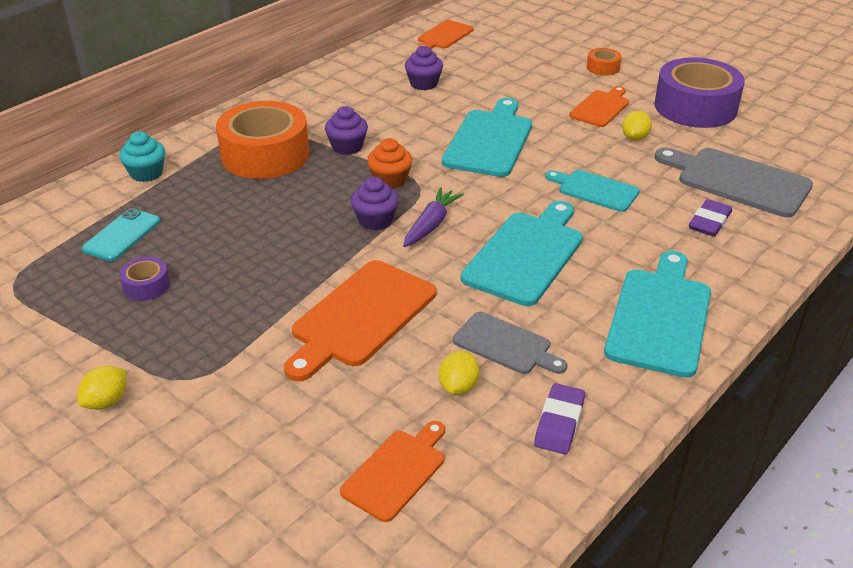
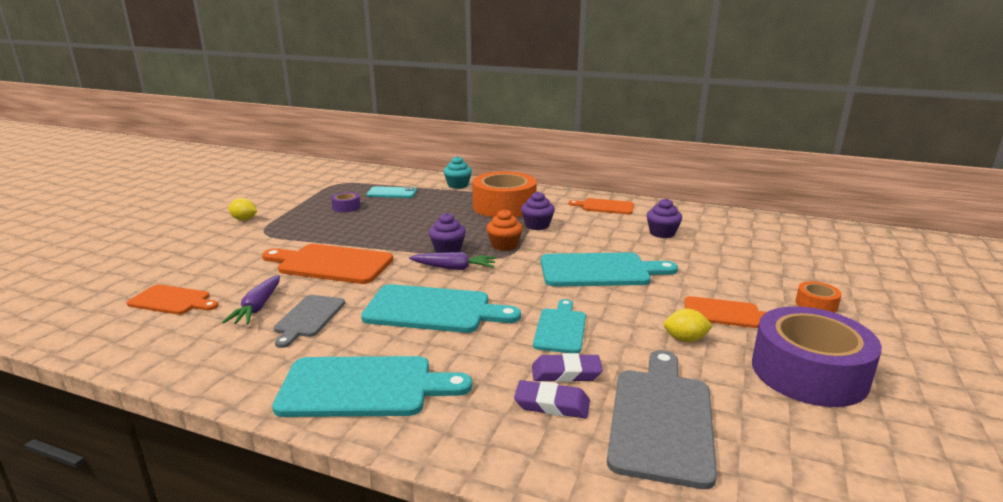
camera: 70 degrees right, 15 degrees down
orange cutting board [418,20,473,49] -> orange cutting board moved to [568,198,634,214]
yellow lemon [439,351,479,395] -> purple carrot [222,275,280,324]
purple eraser [534,383,585,455] -> purple eraser moved to [532,353,603,382]

